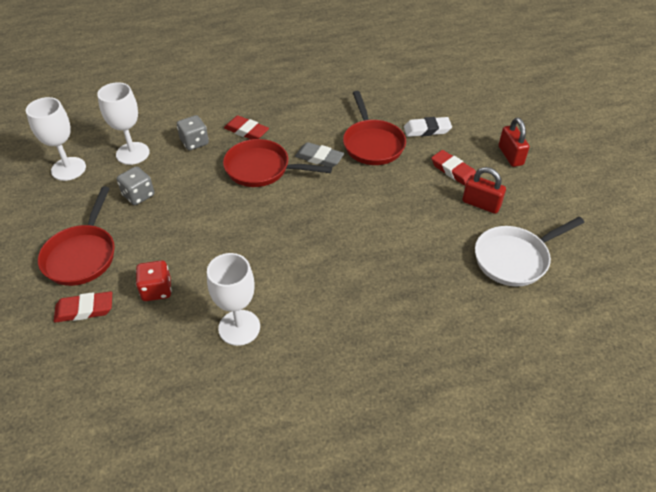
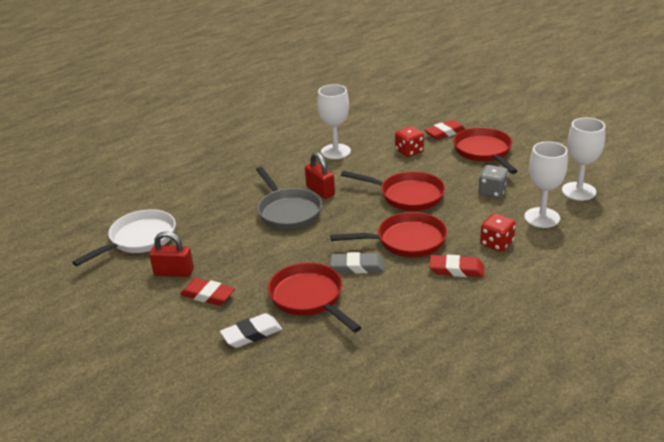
camera: 160 degrees right, 15 degrees down
grey dice [177,115,209,150] -> red dice [480,213,516,252]
red padlock [499,118,530,167] -> red padlock moved to [305,152,335,199]
none -> grey pan [256,167,322,230]
none -> red pan [341,171,445,211]

